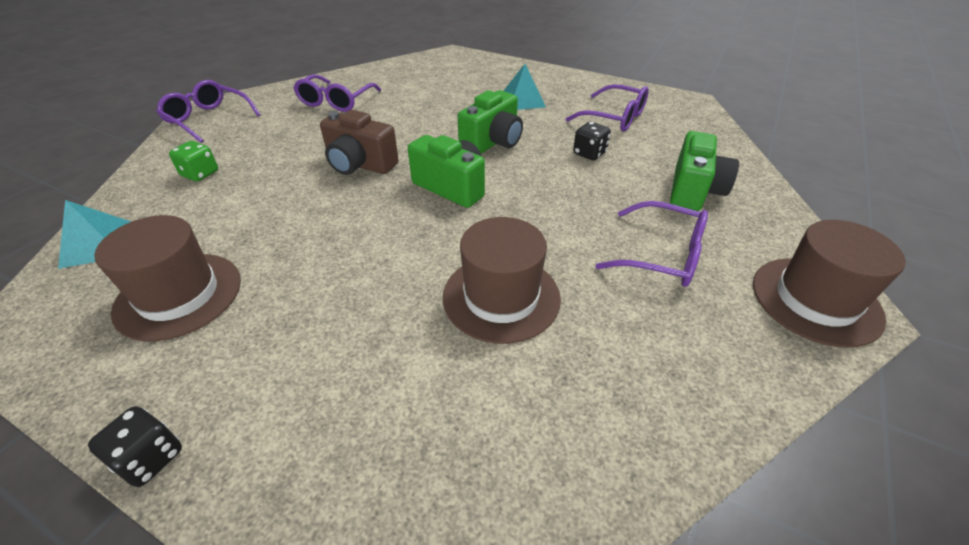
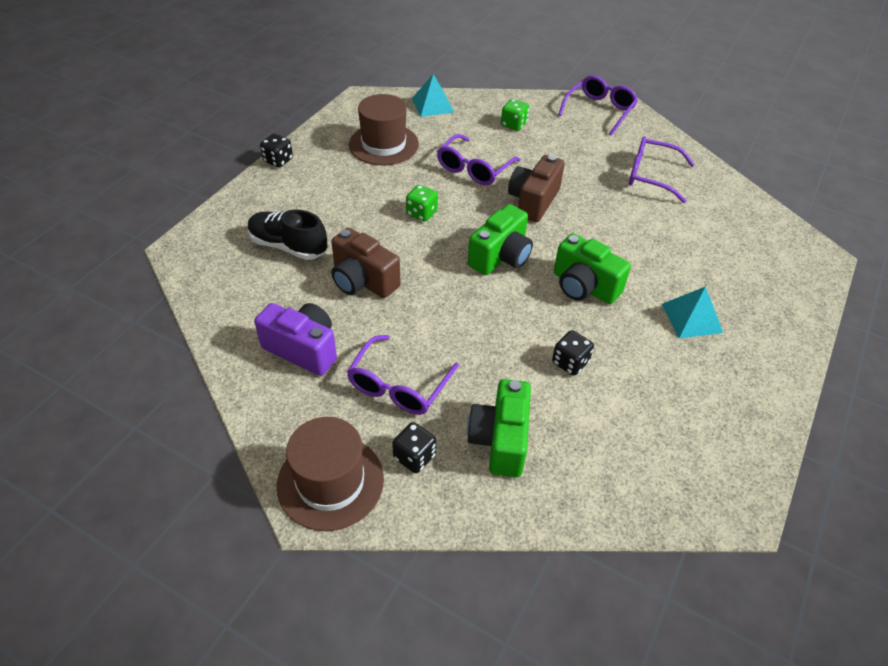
camera: 90 degrees right, 5 degrees up
brown hat [443,217,561,344] -> brown camera [331,228,401,298]
purple glasses [566,84,649,132] -> purple glasses moved to [437,134,521,185]
green camera [670,131,739,211] -> green camera turned 75 degrees clockwise [467,379,531,477]
none -> black shoe [248,209,327,260]
none -> purple camera [254,303,337,376]
none -> black dice [392,422,436,473]
none -> green dice [406,185,438,221]

